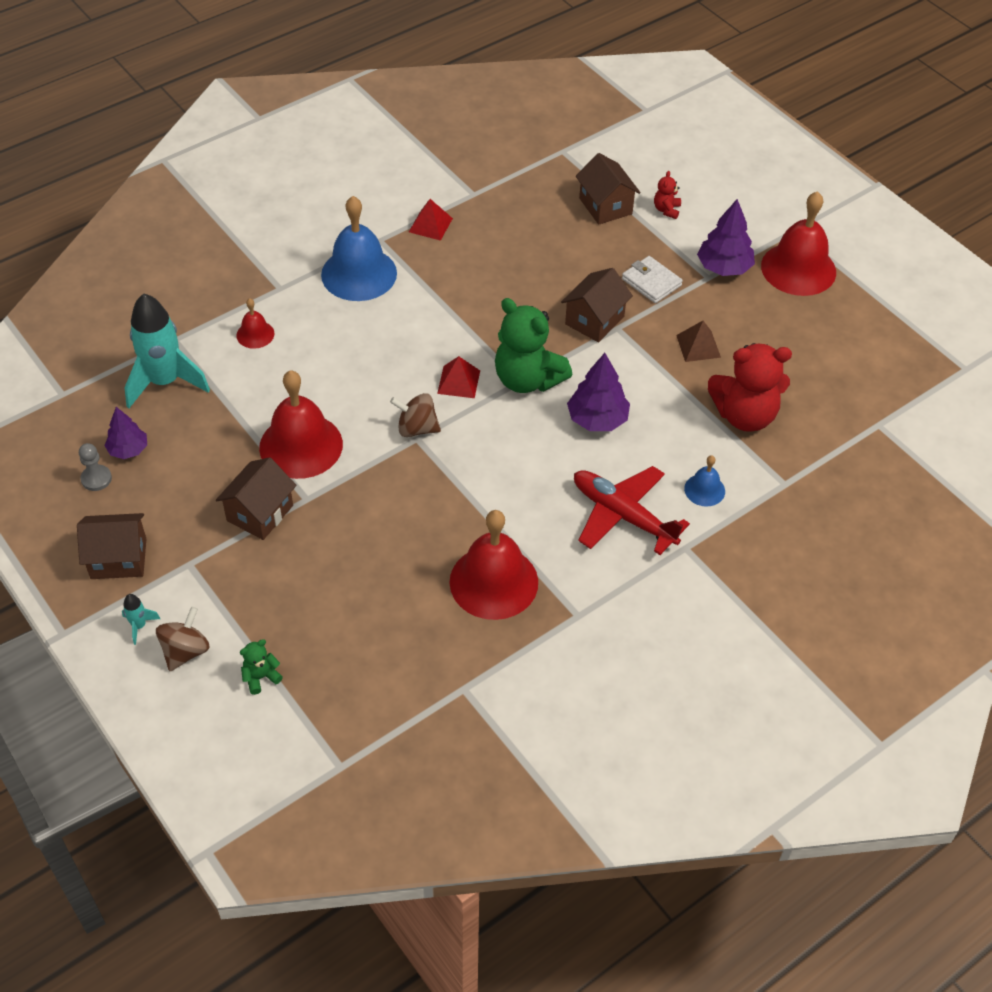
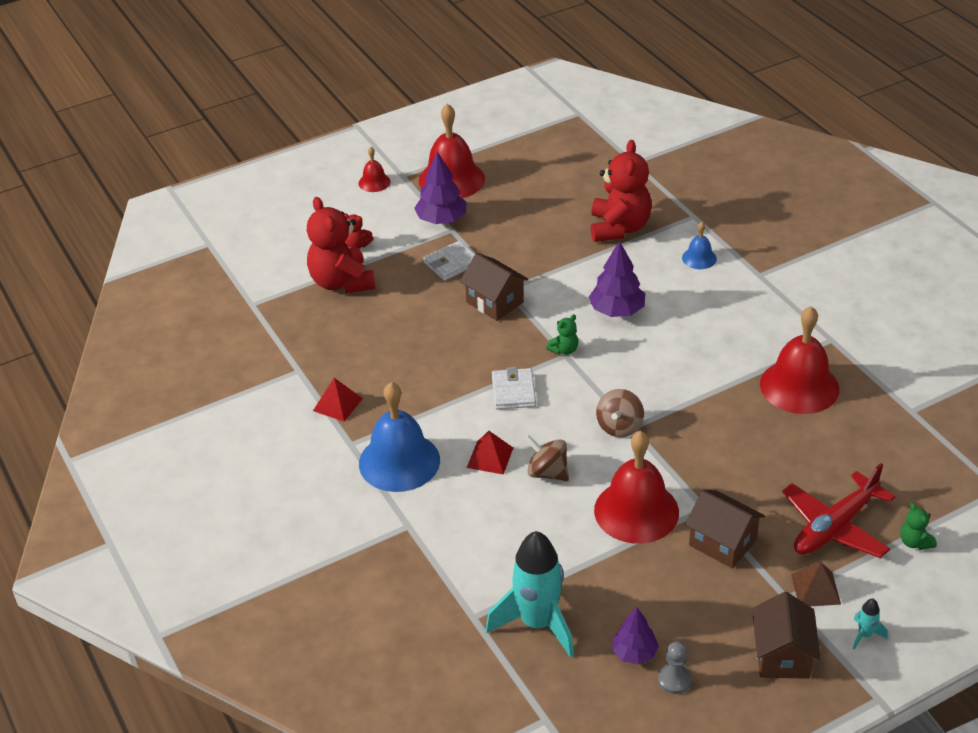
camera: 80 degrees left, 10 degrees down
brown spinning top [156,607,210,671] -> brown spinning top moved to [525,435,569,482]
red bell [236,298,275,349] -> red bell moved to [358,147,390,192]
red pyramid [437,356,480,398] -> red pyramid moved to [467,431,513,475]
green teddy bear [495,298,573,393] -> green teddy bear [546,314,578,355], size x0.44
red plane [574,466,690,555] -> red plane moved to [782,463,895,558]
brown house [576,153,640,225] -> red teddy bear [307,197,375,293]
brown pyramid [676,321,721,362] -> brown pyramid moved to [791,562,841,606]
none -> white wallet [492,367,536,409]

